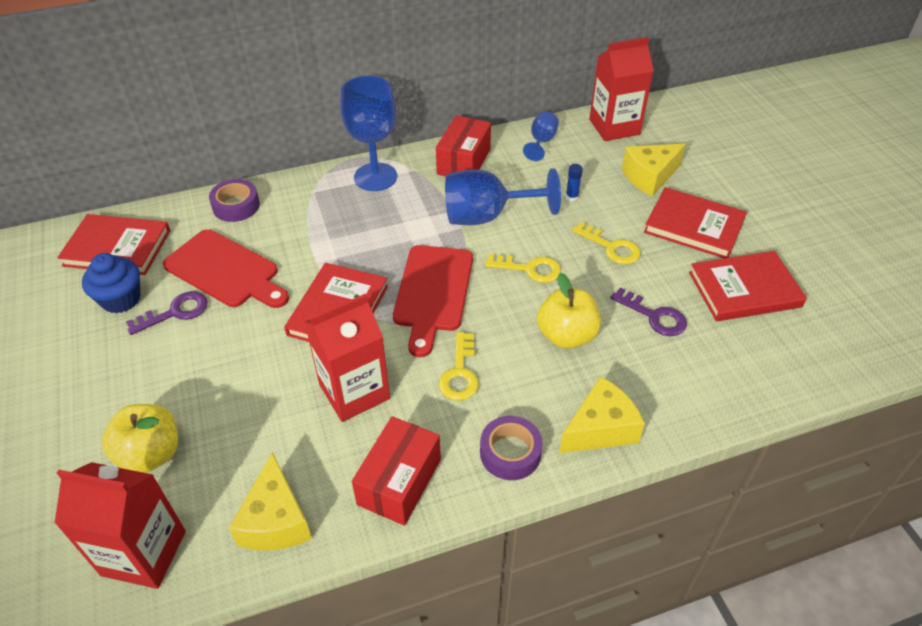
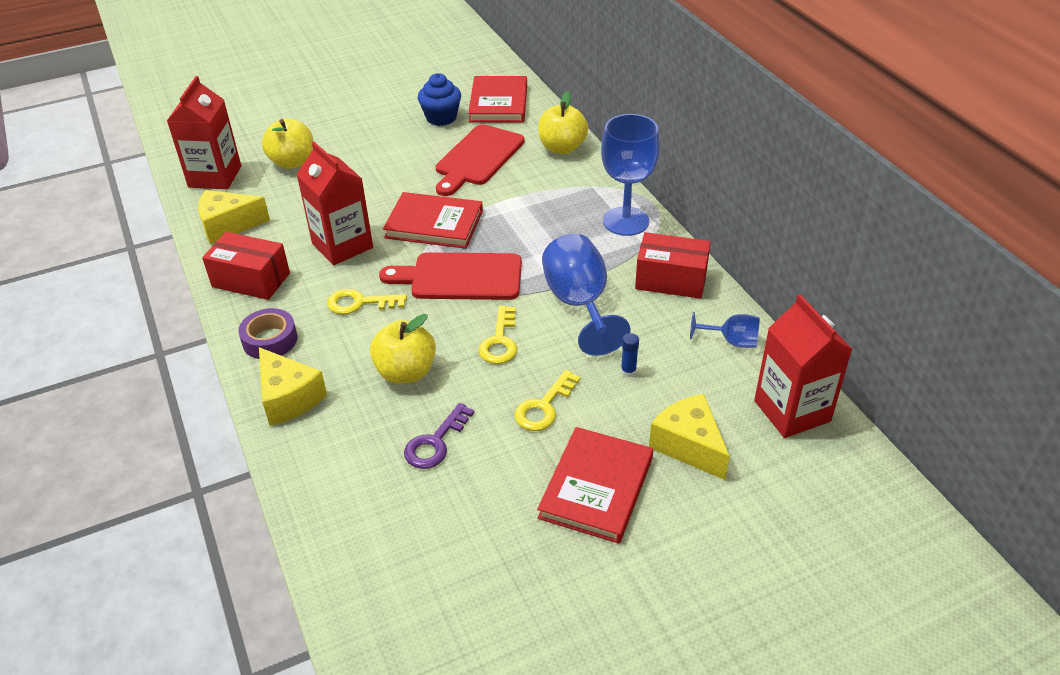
camera: 85 degrees right, 5 degrees down
purple key [126,291,208,335] -> none
purple tape [209,179,260,222] -> yellow apple [538,91,588,154]
red book [689,251,807,321] -> none

